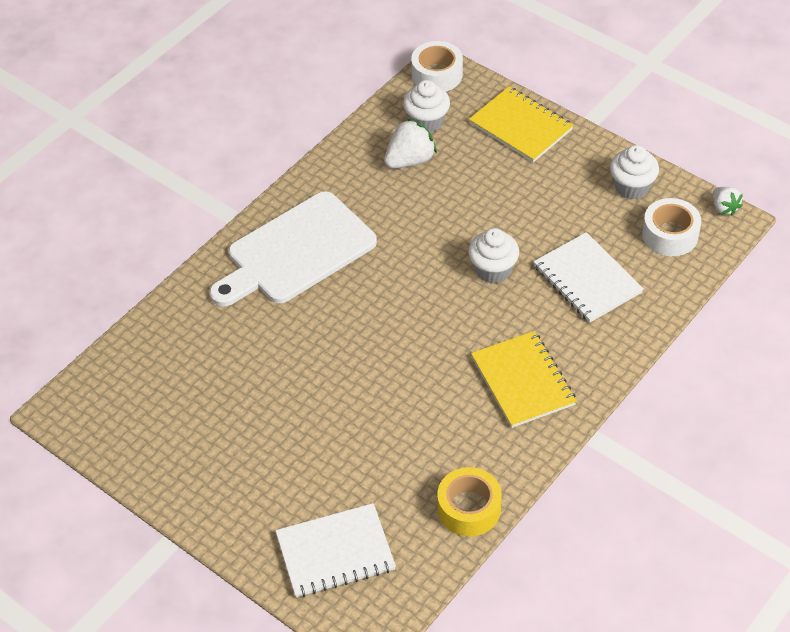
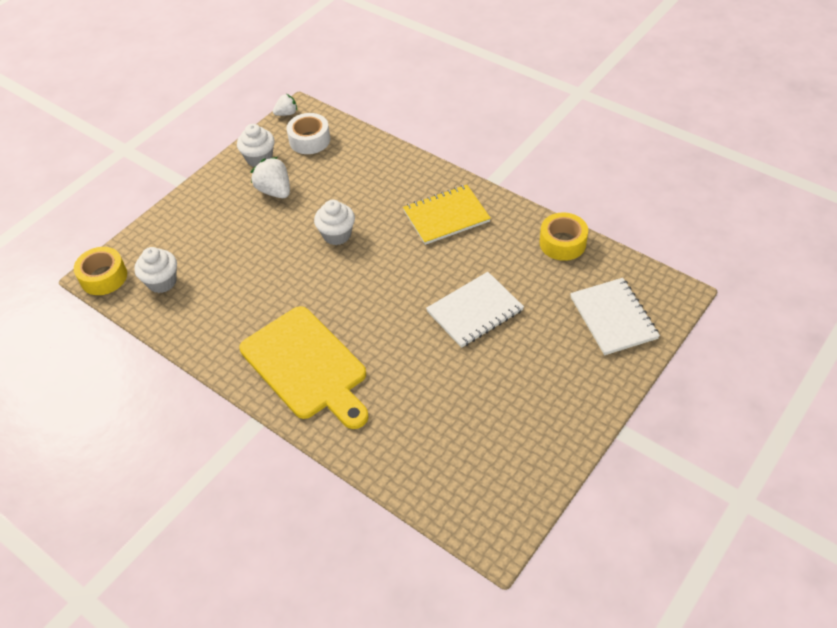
camera: 90 degrees left, 0 degrees up
white cutting board [209,191,377,307] -> yellow cutting board [239,306,369,429]
white strawberry [384,118,437,169] -> white strawberry moved to [251,157,290,198]
white tape [411,41,463,92] -> yellow tape [74,247,127,295]
yellow notebook [469,87,574,163] -> none
white notebook [533,232,644,323] -> white notebook moved to [426,272,524,348]

